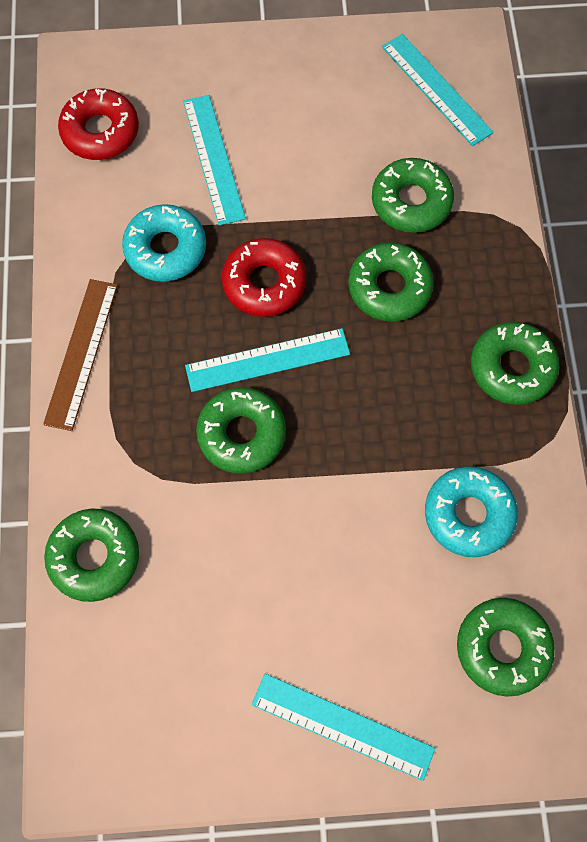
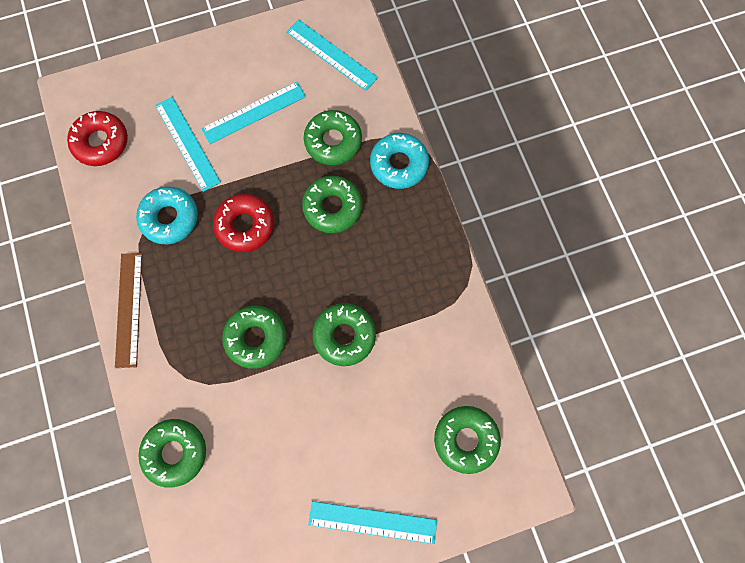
camera: 15 degrees left, 5 degrees up
turquoise ruler [185,328,350,392] -> turquoise ruler moved to [201,82,306,144]
turquoise donut [425,466,518,557] -> turquoise donut moved to [370,133,429,189]
green donut [471,322,559,405] -> green donut moved to [313,303,376,366]

